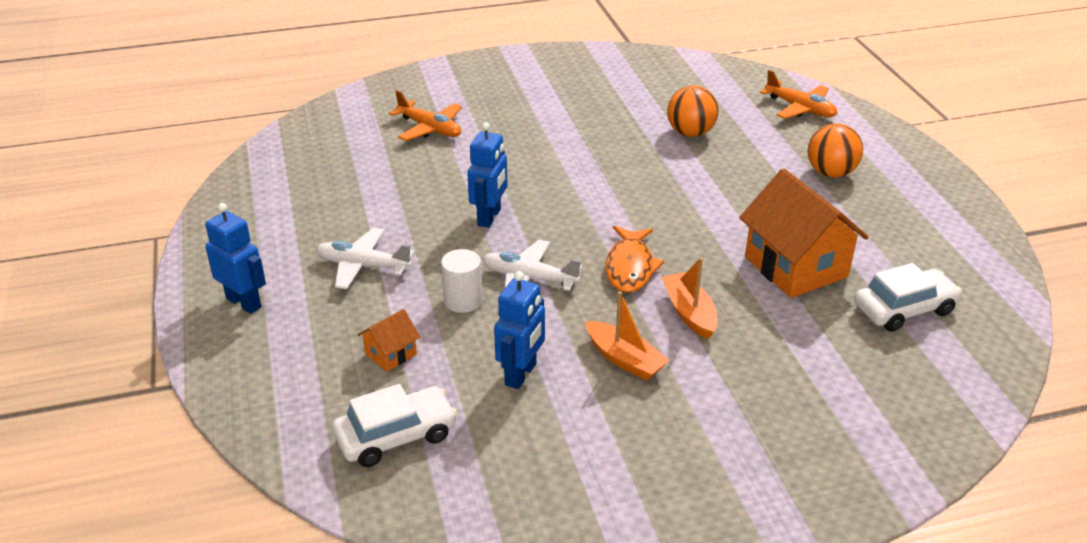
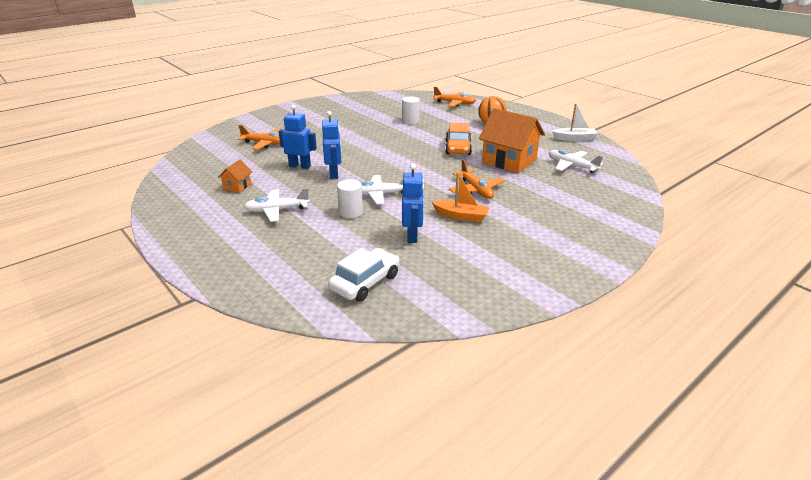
camera: 25 degrees left, 5 degrees down
blue robot [205,203,266,314] -> blue robot moved to [279,105,317,169]
orange house [358,309,420,372] -> orange house moved to [218,159,252,193]
orange fish [606,226,664,292] -> none
orange boat [662,257,718,339] -> orange plane [449,159,505,199]
orange ball [667,86,718,137] -> white cylinder [402,96,420,124]
white car [854,263,962,332] -> white plane [549,149,603,173]
none -> orange car [445,123,472,155]
none -> white boat [552,104,598,141]

